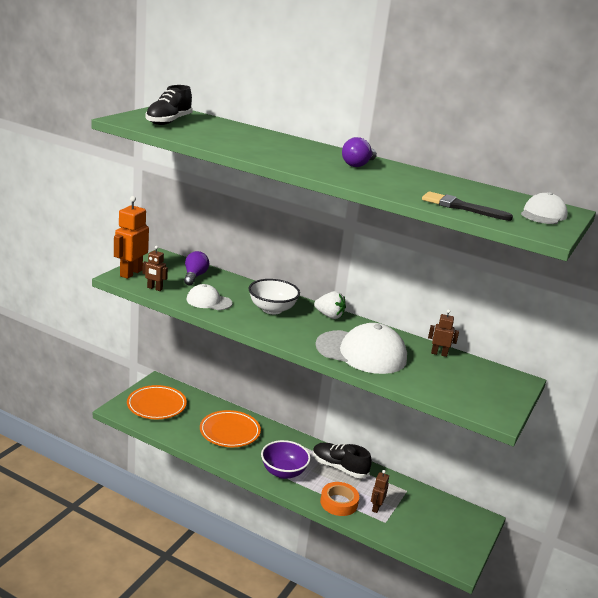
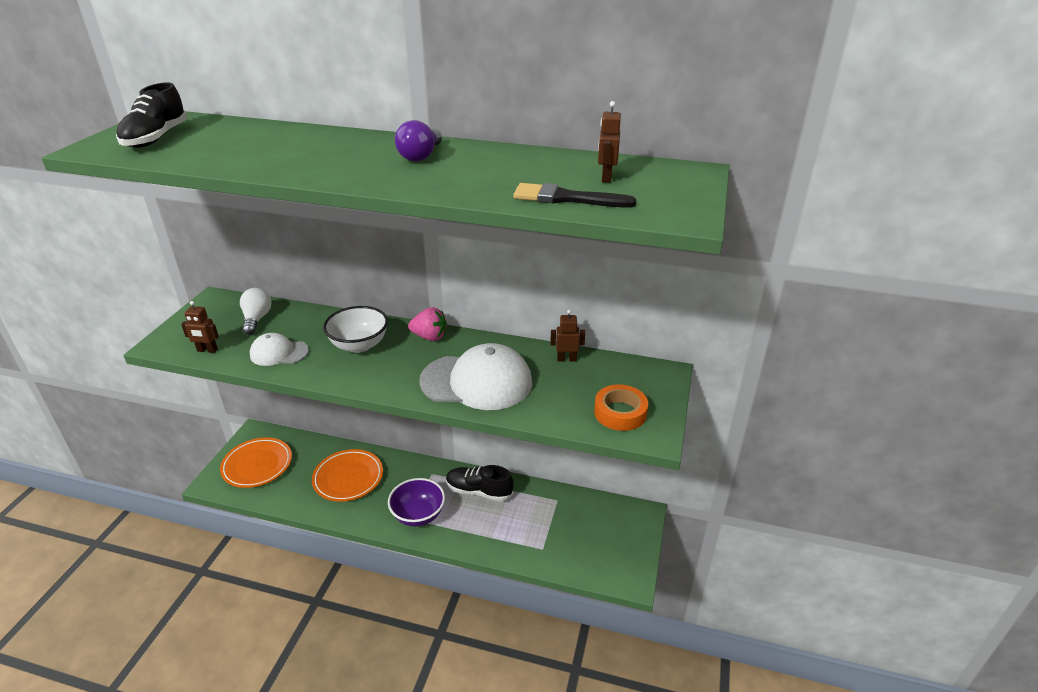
camera: 10 degrees left, 10 degrees up
orange robot [114,196,149,279] -> none
purple light bulb [184,251,209,285] -> white light bulb [240,288,272,335]
white strawberry [314,291,346,319] -> pink strawberry [408,307,447,341]
orange tape [320,482,359,516] -> orange tape moved to [594,384,648,431]
brown robot [371,470,389,513] -> brown robot moved to [598,101,621,183]
white cap [521,192,568,224] -> none

